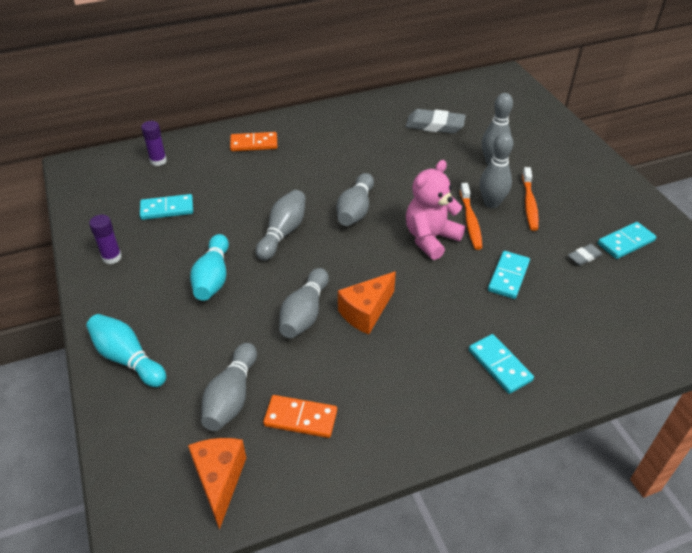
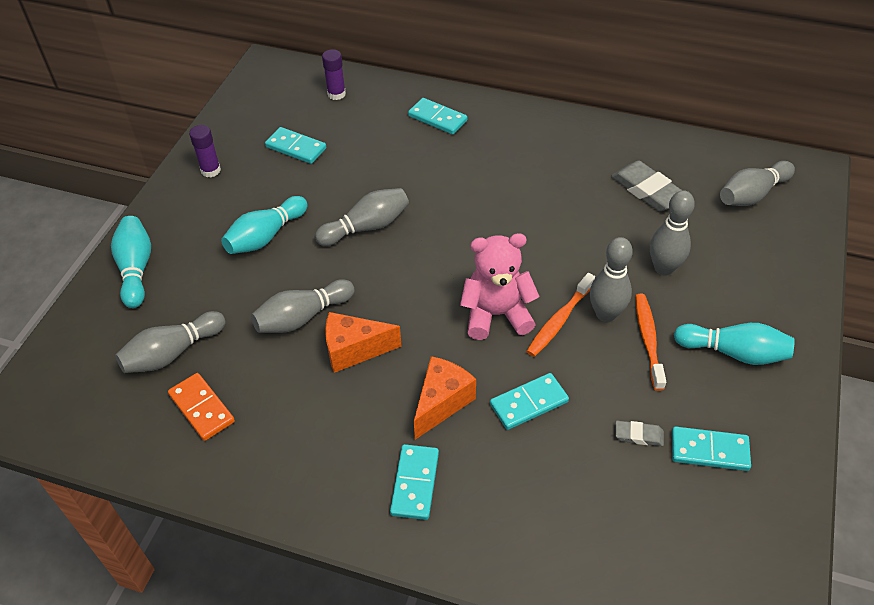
camera: 40 degrees right, 5 degrees up
orange cheese [188,438,246,530] -> orange cheese moved to [414,356,476,440]
orange domino [230,132,277,151] -> turquoise domino [408,98,467,135]
grey bowling pin [337,173,374,226] -> grey bowling pin moved to [720,161,795,206]
orange toothbrush [522,167,539,231] -> orange toothbrush turned 135 degrees clockwise [635,294,666,391]
none -> turquoise bowling pin [674,323,795,365]

